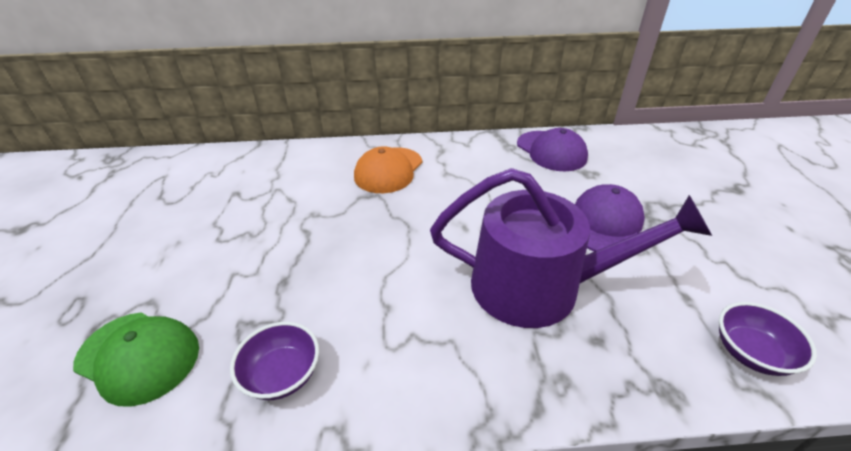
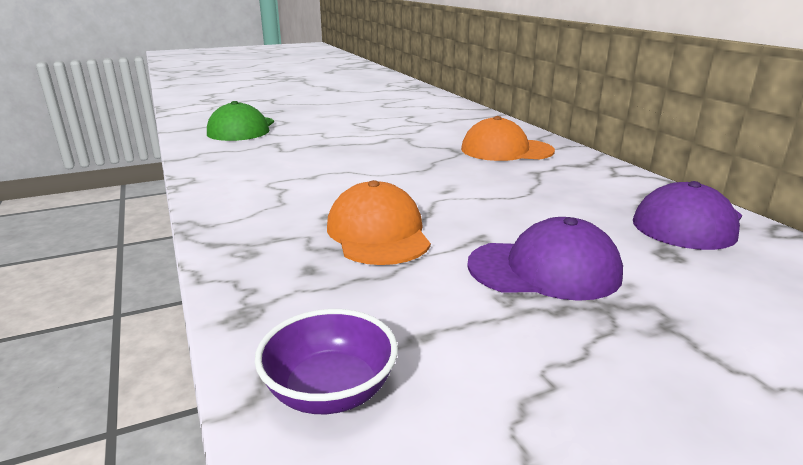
camera: 70 degrees right, 15 degrees down
purple bowl [230,322,319,400] -> none
purple watering can [430,168,712,328] -> orange cap [327,180,431,265]

